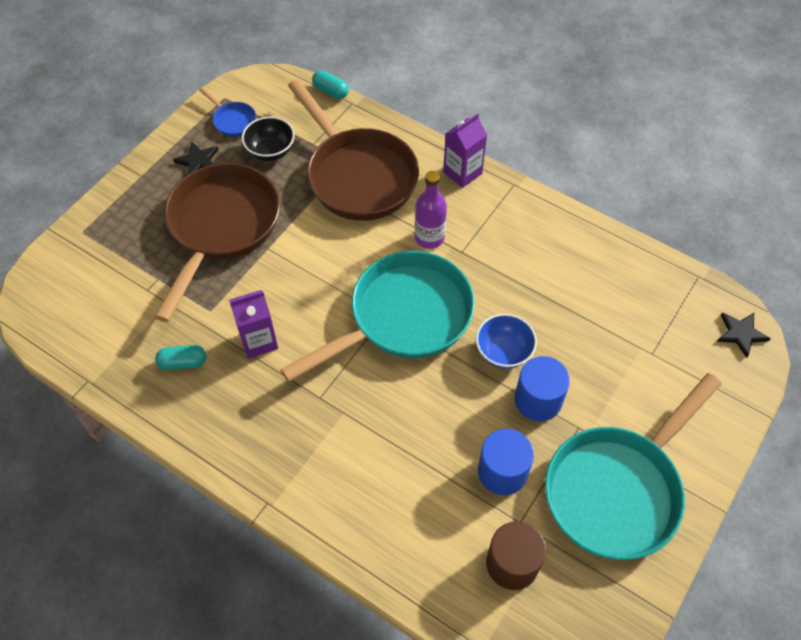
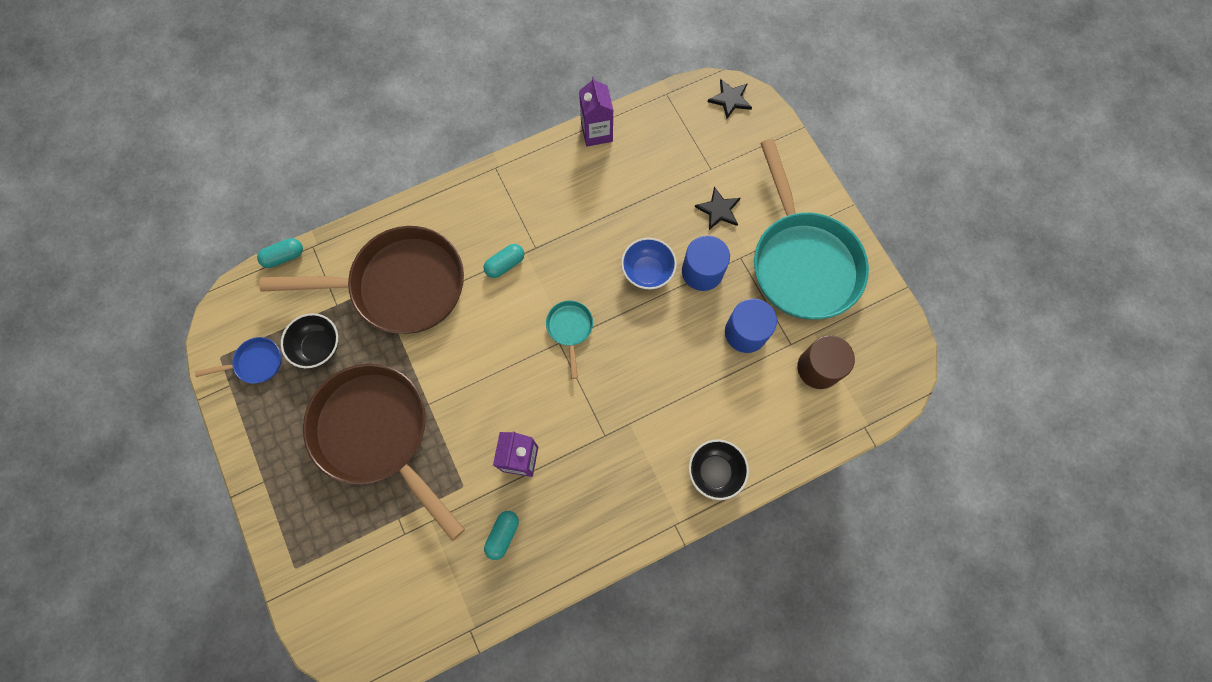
camera: 60 degrees left, 15 degrees up
black star [173,141,219,174] -> black star moved to [695,186,740,230]
turquoise pan [280,251,475,382] -> turquoise pan [546,300,593,379], size x0.41
purple bottle [415,171,447,249] -> turquoise capsule [483,244,524,278]
purple carton [443,113,487,188] -> purple carton moved to [579,77,613,147]
none -> black bowl [689,439,749,500]

